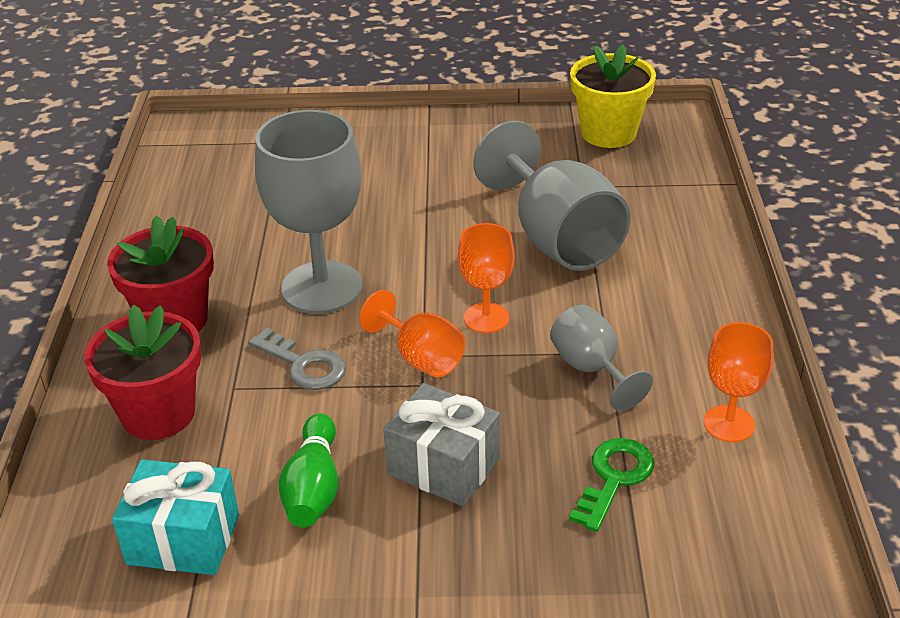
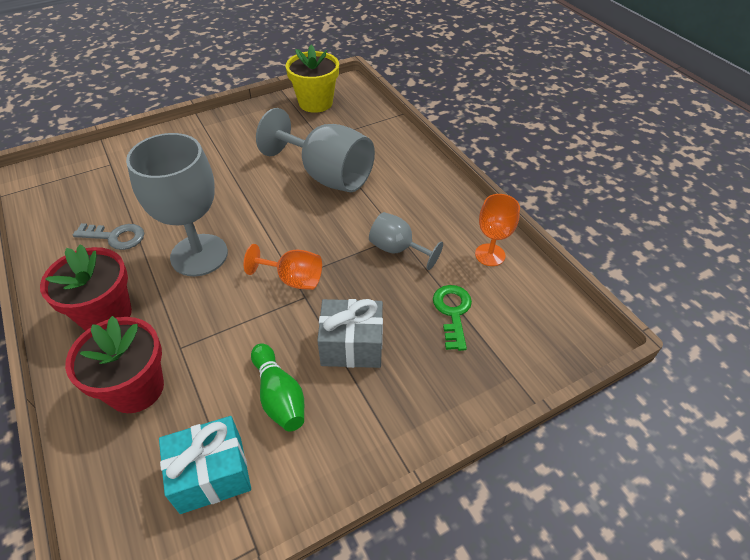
camera: 30 degrees left, 10 degrees up
grey key [248,328,346,390] -> grey key moved to [73,223,144,250]
orange goblet [458,223,515,333] -> none

